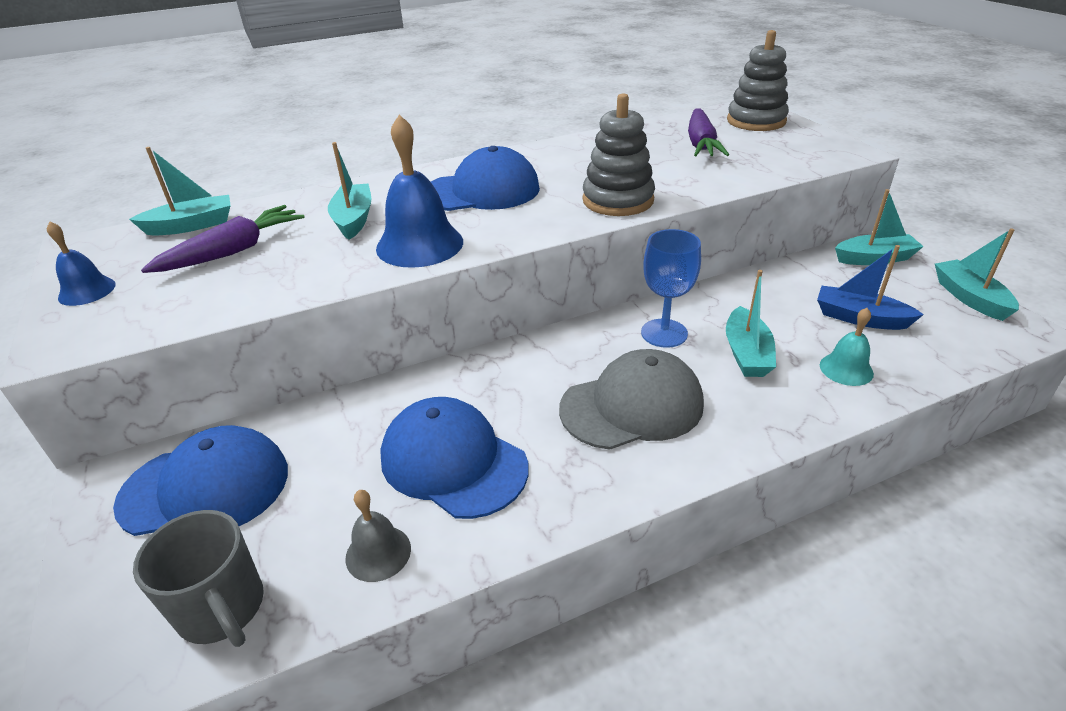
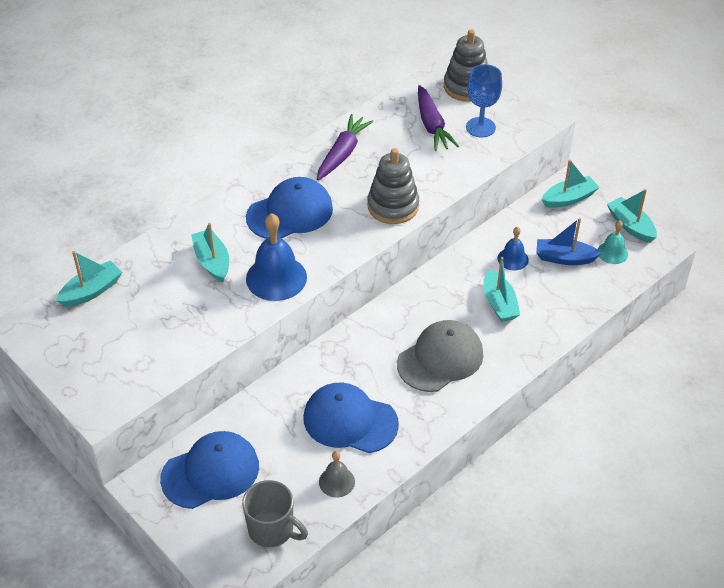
camera: 20 degrees left, 10 degrees up
blue bell [47,221,116,306] -> blue bell moved to [498,227,529,271]
purple carrot [141,205,305,273] -> purple carrot moved to [317,114,374,180]
blue goblet [641,229,701,348] -> blue goblet moved to [466,64,502,137]
turquoise bell [820,308,874,386] -> turquoise bell moved to [597,220,628,264]

